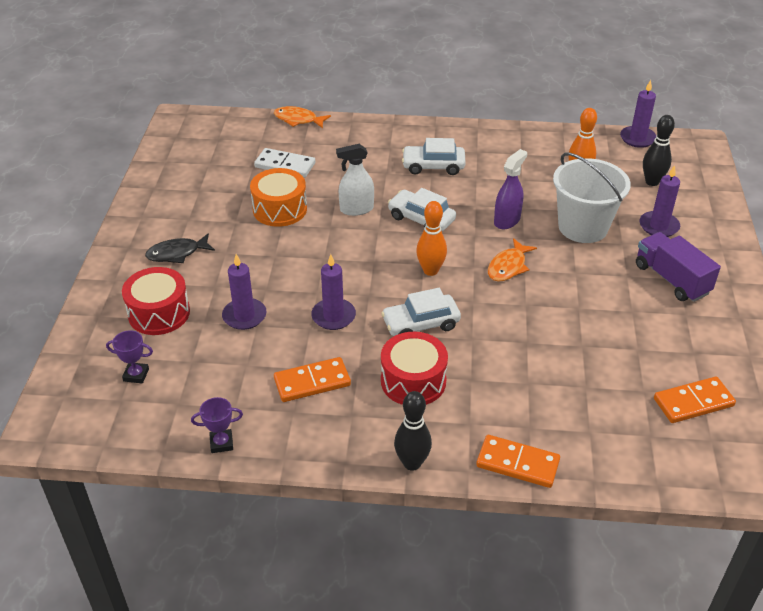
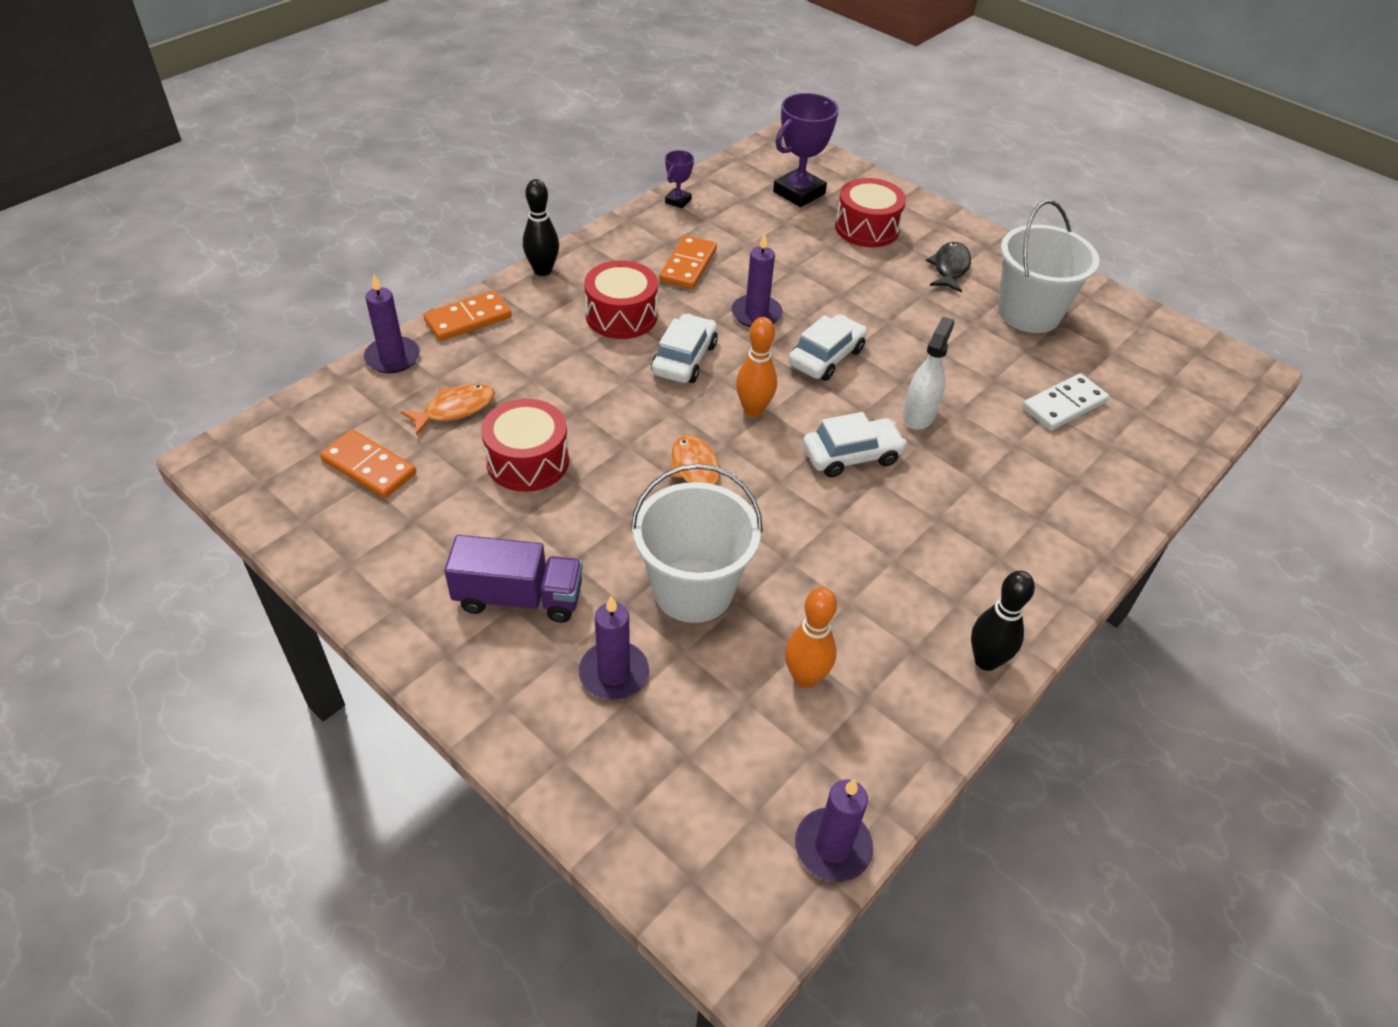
camera: 125 degrees right, 5 degrees up
purple trophy [106,330,153,384] -> purple trophy [773,93,839,207], size x1.95
purple candle [222,254,267,330] -> purple candle moved to [364,274,420,373]
orange drum [250,168,307,227] -> none
orange fish [274,106,331,128] -> orange fish moved to [401,384,495,436]
white car [402,138,466,175] -> white car moved to [788,314,867,381]
purple spray bottle [494,149,527,230] -> none
black bowling pin [643,115,675,186] -> black bowling pin moved to [971,571,1035,671]
orange domino [654,377,736,423] -> orange domino turned 75 degrees counterclockwise [320,429,416,498]
none -> red drum [481,399,569,492]
none -> white bucket [998,200,1099,333]

